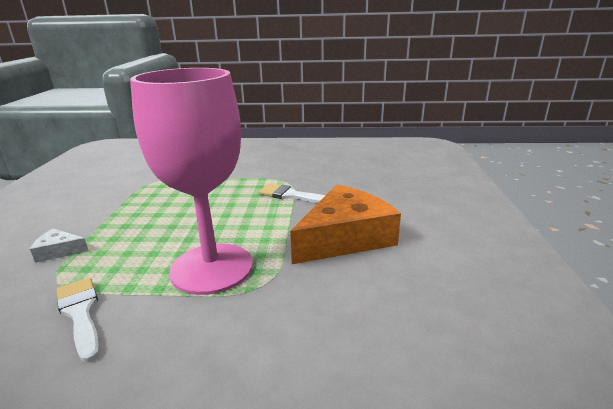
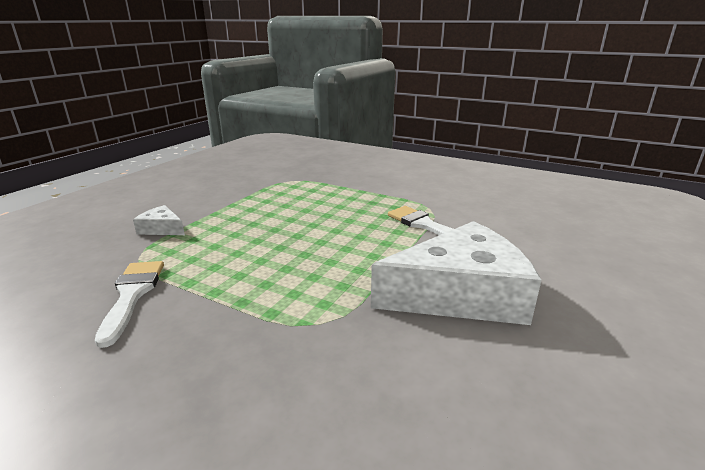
camera: 25 degrees right, 0 degrees up
pink goblet [130,68,253,295] -> none
orange cheese [290,185,401,264] -> white cheese [371,221,541,325]

